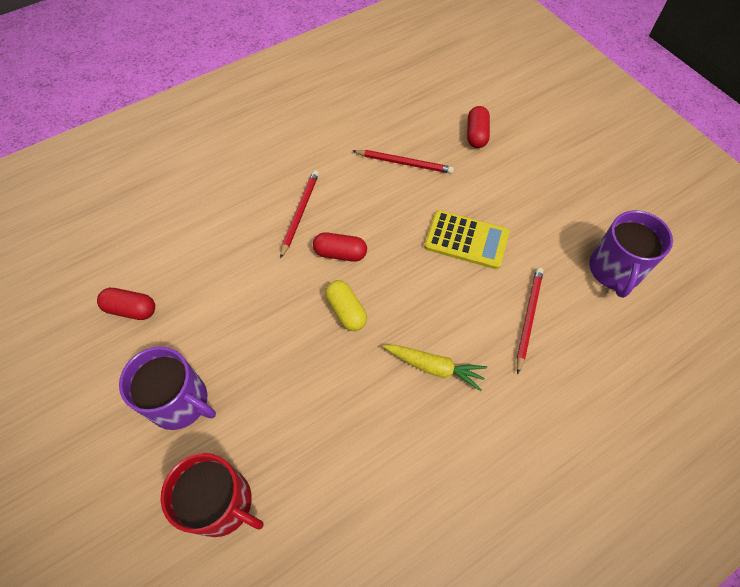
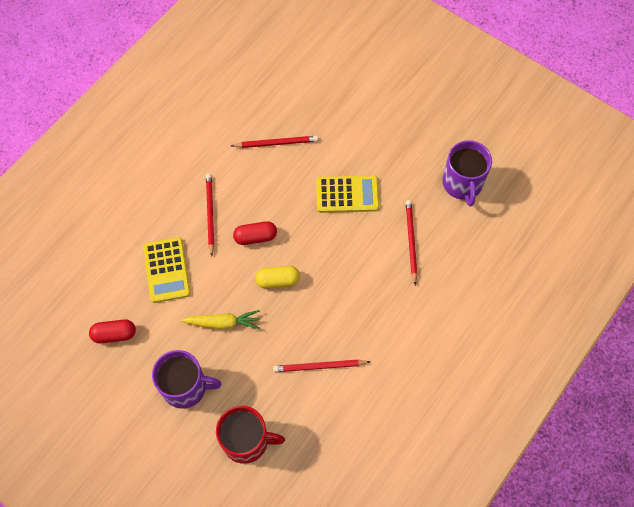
camera: 20 degrees left, 5 degrees up
yellow capsule [325,280,367,331] -> yellow capsule turned 45 degrees counterclockwise [255,266,300,288]
yellow carrot [383,345,487,391] -> yellow carrot moved to [181,310,260,329]
red capsule [467,106,490,148] -> none
none -> yellow calculator [143,237,191,303]
none -> red pencil [273,360,370,372]

